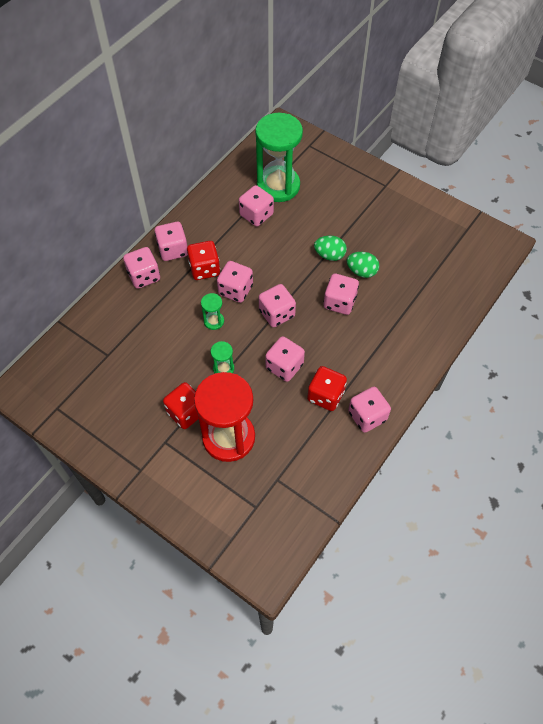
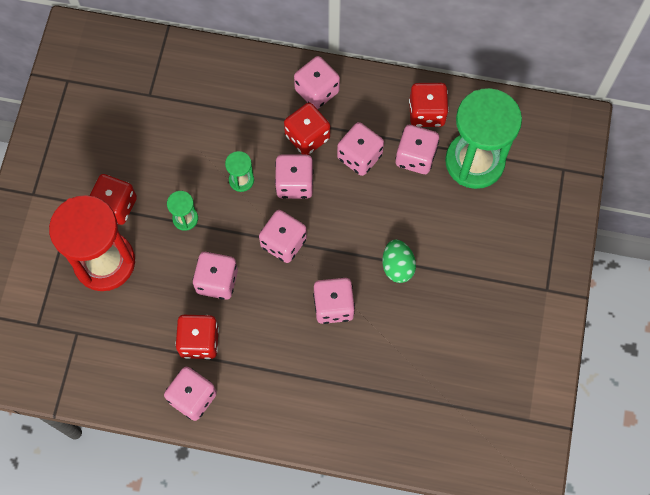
camera: 65 degrees right, 10 degrees up
pink dice [123,247,160,289] -> pink dice moved to [337,122,384,176]
green egg [347,252,379,278] -> none
none -> red dice [409,83,449,127]

